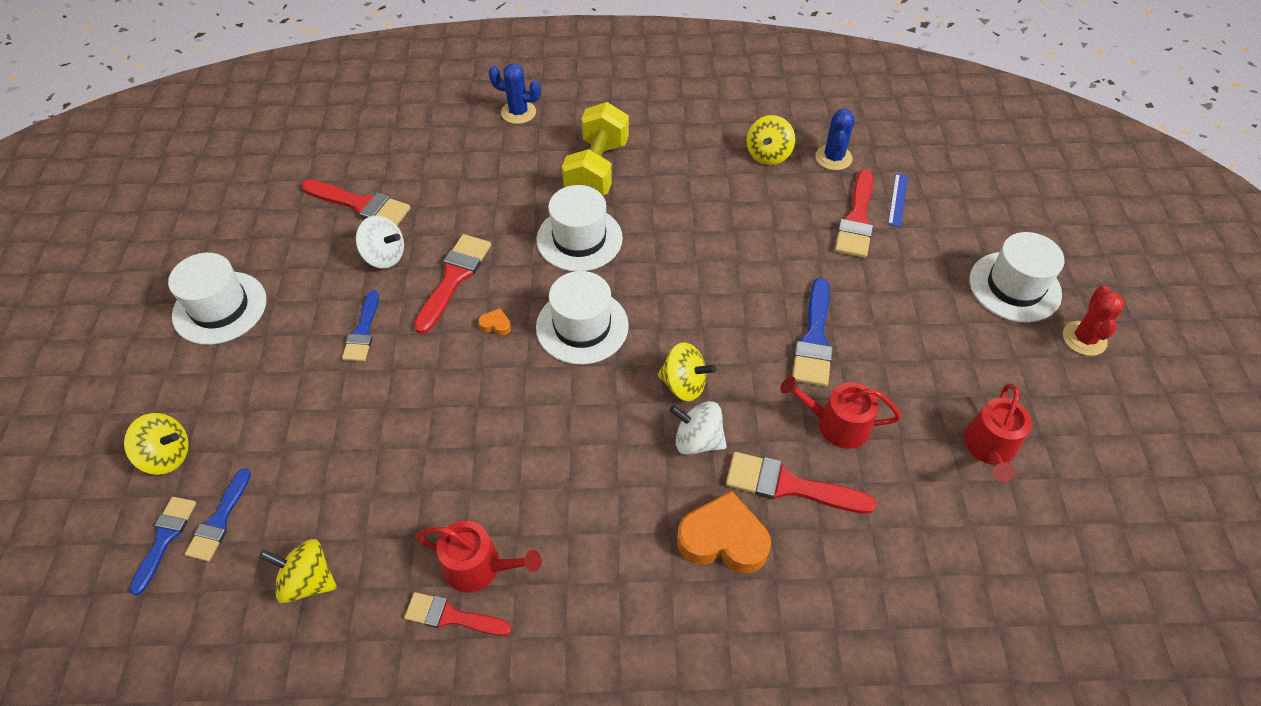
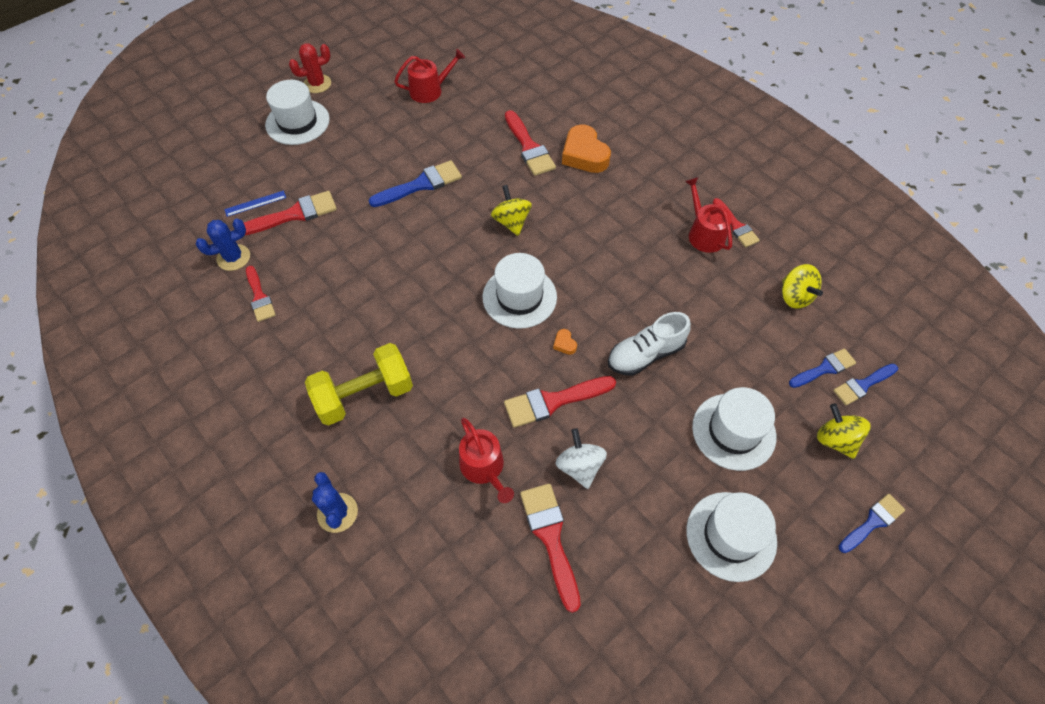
camera: 130 degrees left, 5 degrees up
blue brush [342,290,379,361] -> blue brush moved to [839,494,905,553]
white hat [536,185,623,271] -> white hat moved to [692,387,776,471]
white spinning top [669,401,727,455] -> none
yellow spinning top [747,115,795,165] -> red brush [246,266,276,322]
red watering can [780,376,901,449] -> red watering can moved to [459,418,514,503]
none -> white shoe [608,312,691,376]

